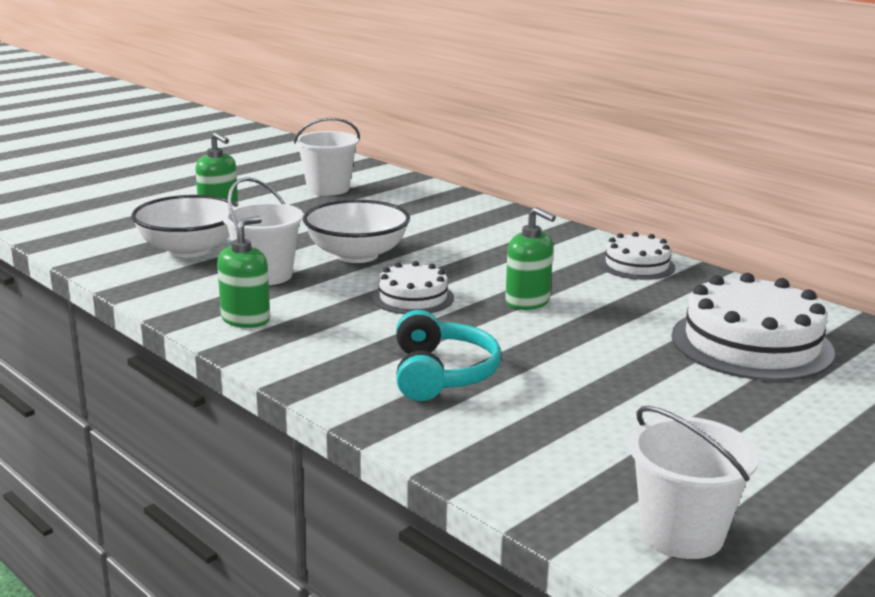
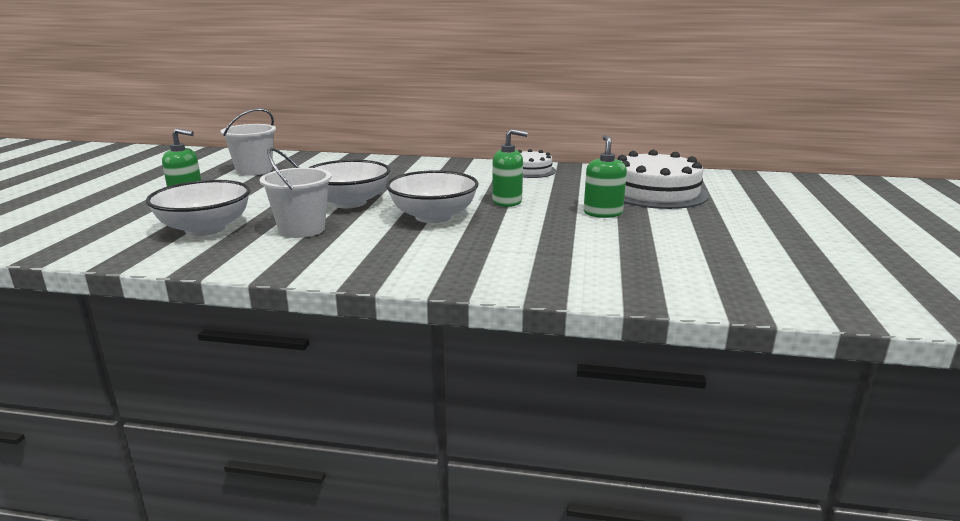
camera: 35 degrees left, 0 degrees up
green soap dispenser [217,216,270,328] -> green soap dispenser moved to [584,135,627,218]
white cake [372,261,454,314] -> white bowl [386,170,479,223]
turquoise headphones [396,310,501,401] -> none
white bucket [629,406,759,559] -> none

